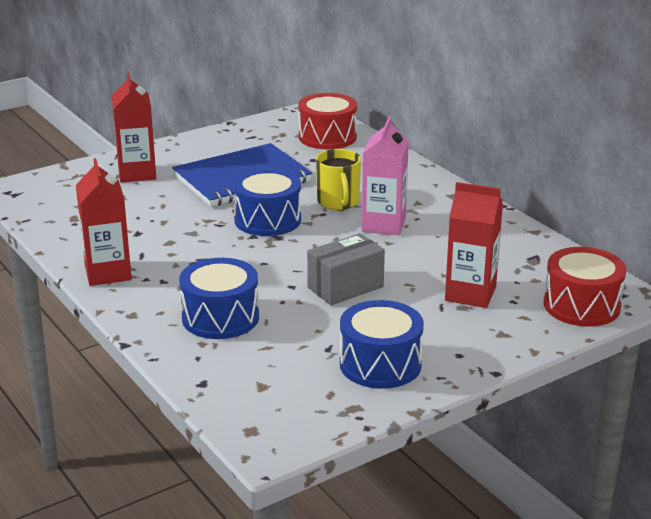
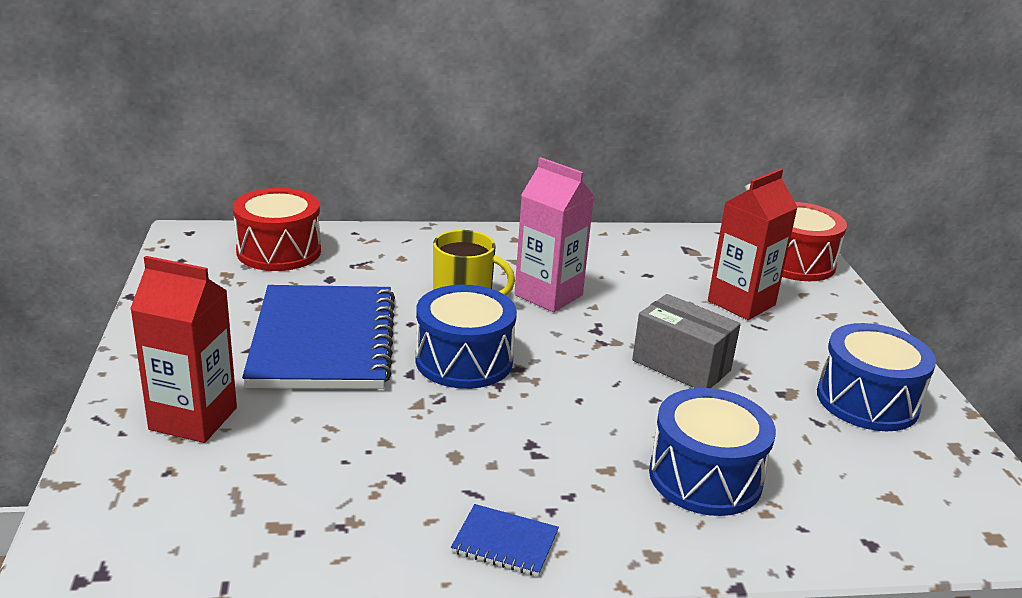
camera: 65 degrees left, 0 degrees up
red carton [76,158,132,286] -> blue notebook [451,504,559,577]
grey box [307,233,385,305] -> grey box turned 45 degrees counterclockwise [632,294,741,388]

